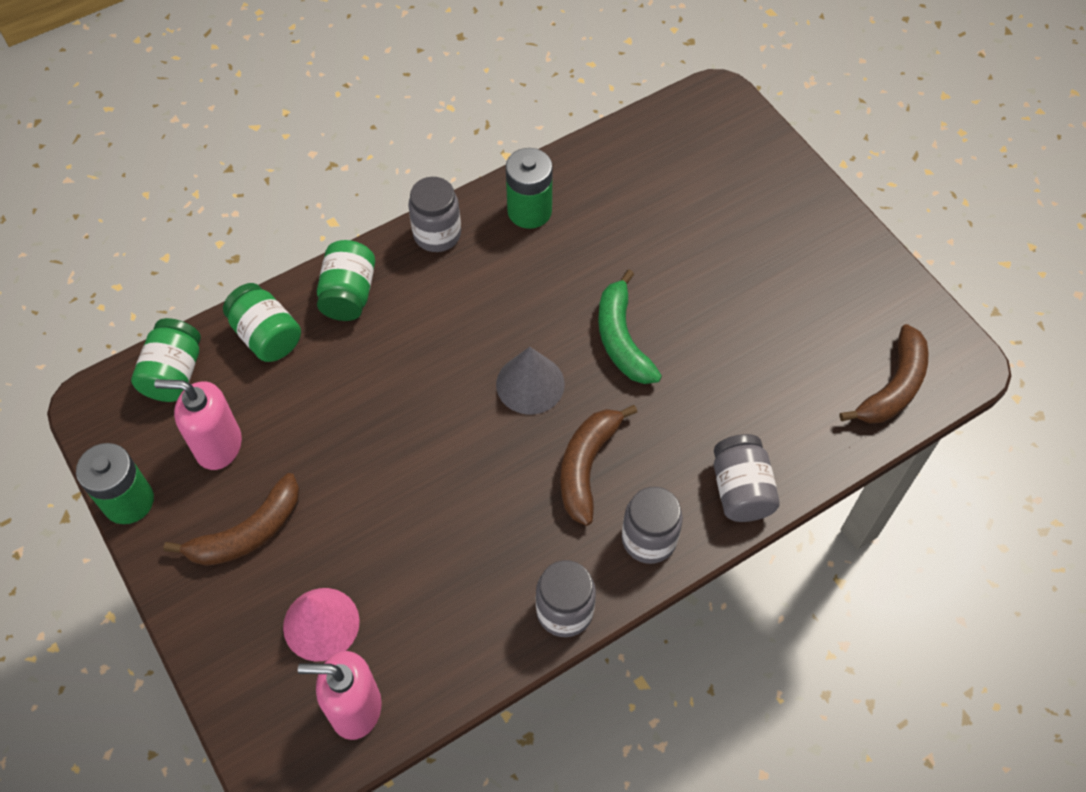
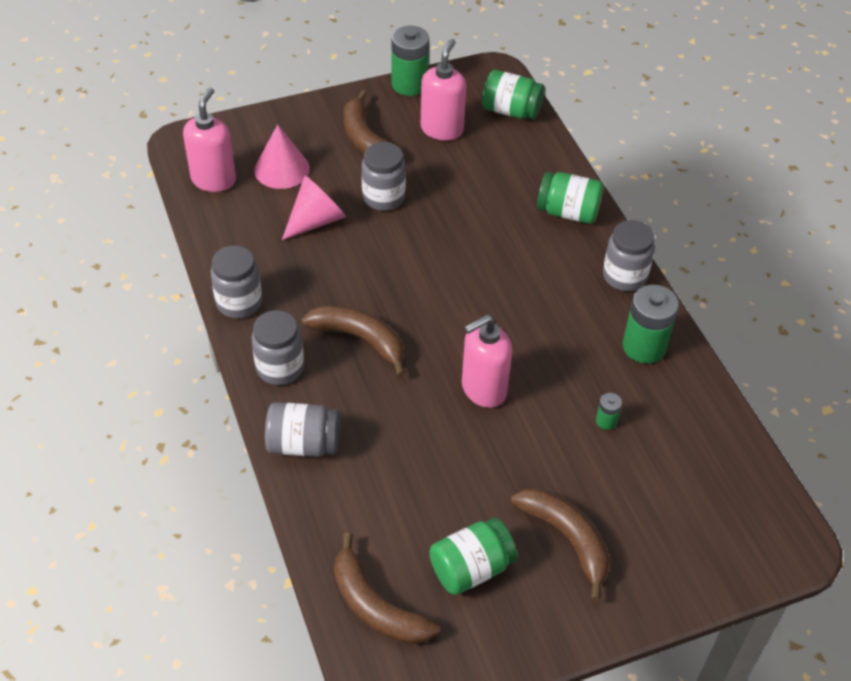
camera: 100 degrees right, 10 degrees down
green jar [223,283,301,362] -> green jar moved to [429,518,517,595]
grey cone [496,347,565,415] -> none
green banana [598,269,662,384] -> pink soap dispenser [462,315,512,408]
none -> pink cone [282,176,346,240]
none -> grey jar [362,142,406,211]
none -> brown banana [511,488,610,601]
none -> green battery [596,393,622,430]

